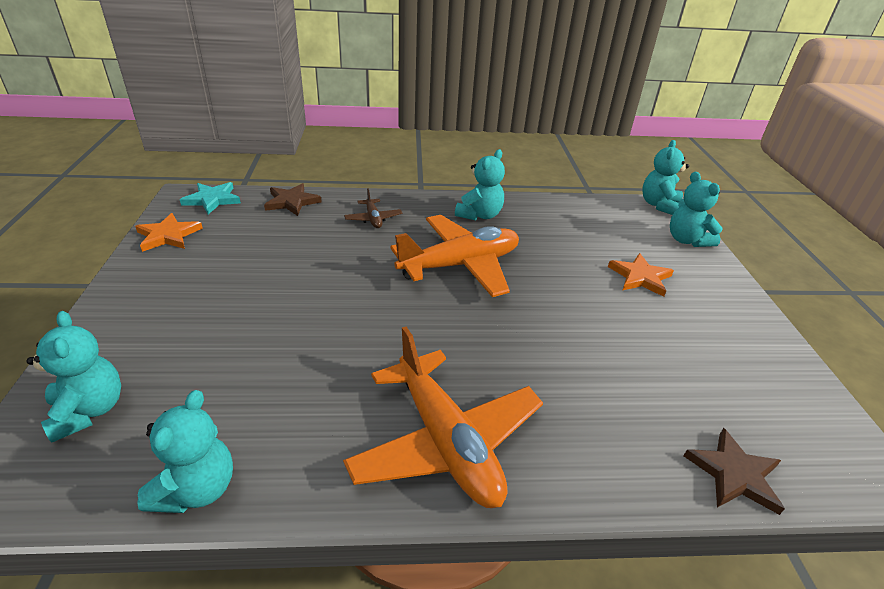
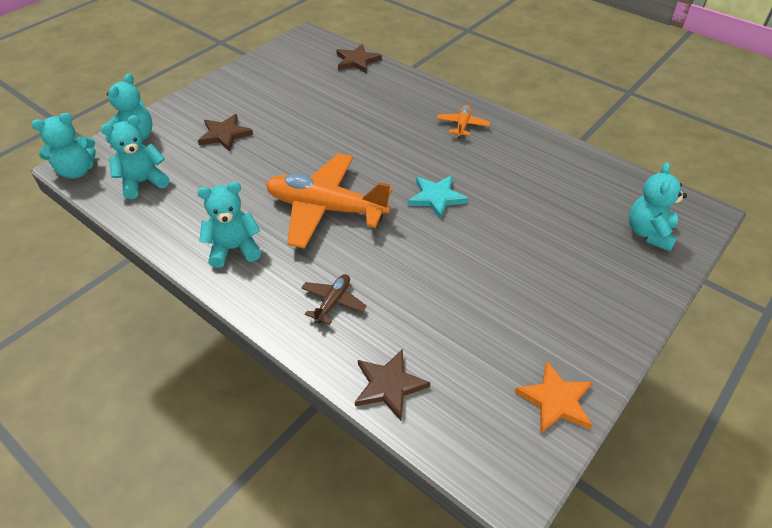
camera: 135 degrees left, 10 degrees up
turquoise teddy bear [137,390,233,513] -> turquoise teddy bear moved to [101,115,169,199]
turquoise star [180,182,241,214] -> turquoise star moved to [408,175,468,220]
orange plane [343,327,543,508] -> orange plane [437,105,490,138], size x0.44
orange star [608,253,674,297] -> brown star [198,114,253,152]

